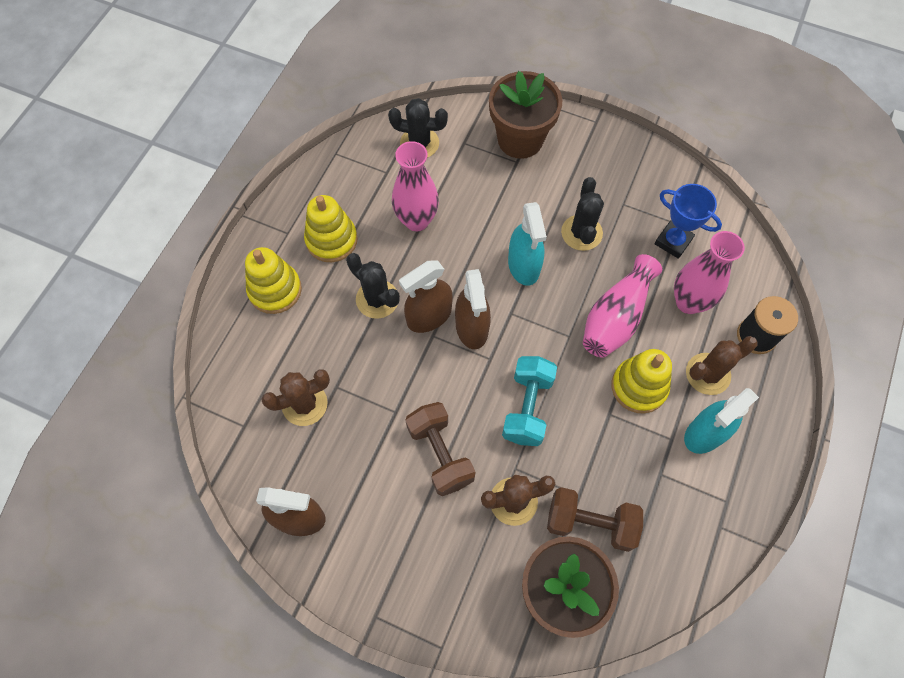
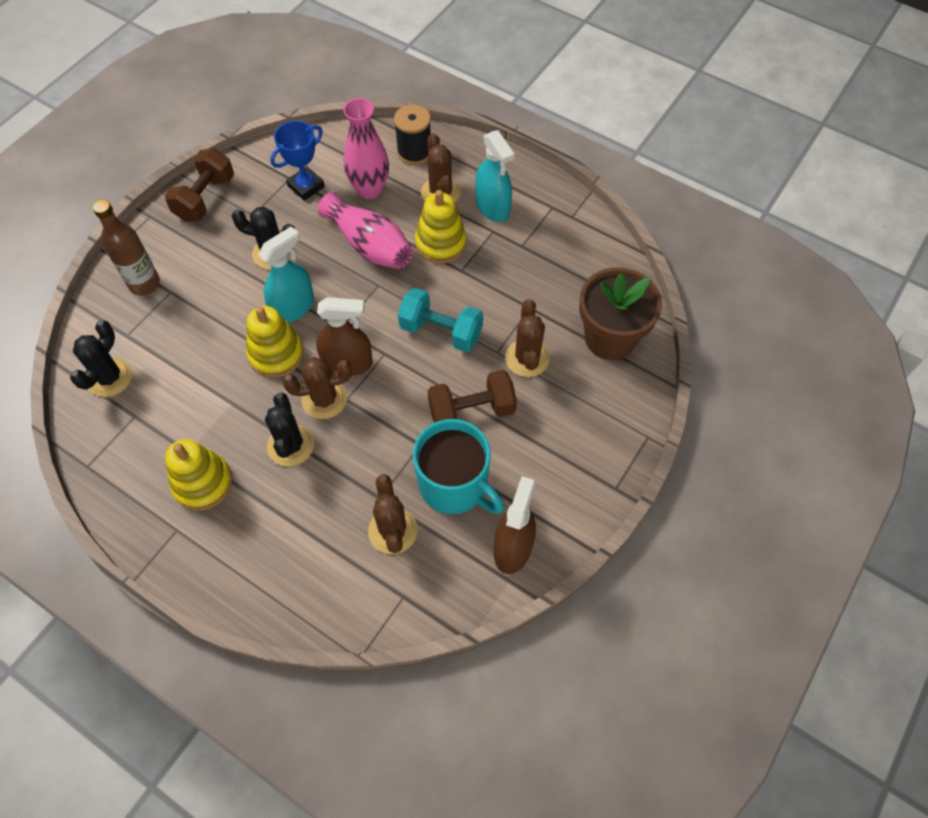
camera: 80 degrees left, 5 degrees down
yellow stacking toy [245,247,302,314] -> yellow stacking toy moved to [246,306,304,378]
black cactus [346,253,400,319] -> black cactus turned 60 degrees counterclockwise [265,393,314,466]
pink vase [392,141,439,231] -> none
brown spray bottle [399,261,453,333] -> brown cactus [282,357,352,419]
brown flower pot [489,71,562,159] -> brown bottle [93,200,160,295]
turquoise spray bottle [508,202,547,286] -> turquoise spray bottle turned 45 degrees counterclockwise [258,226,314,323]
brown dumbbell [547,487,643,552] -> brown dumbbell moved to [165,148,234,222]
none -> turquoise mug [413,419,504,514]

